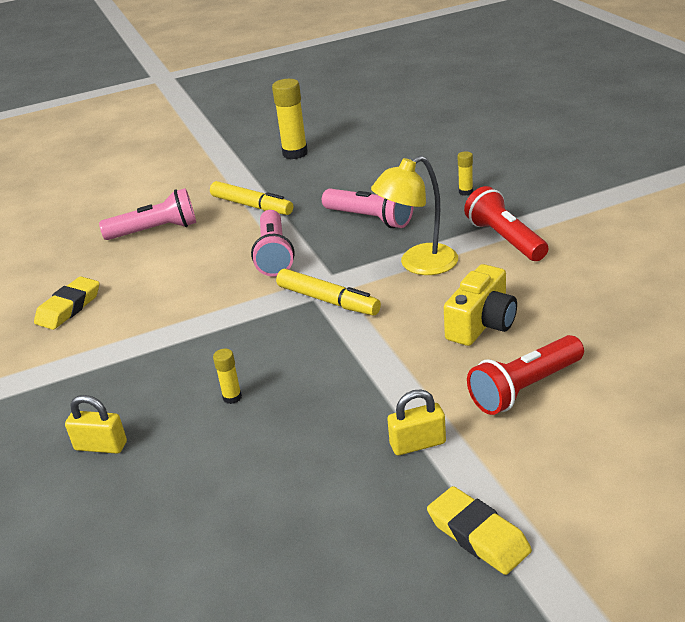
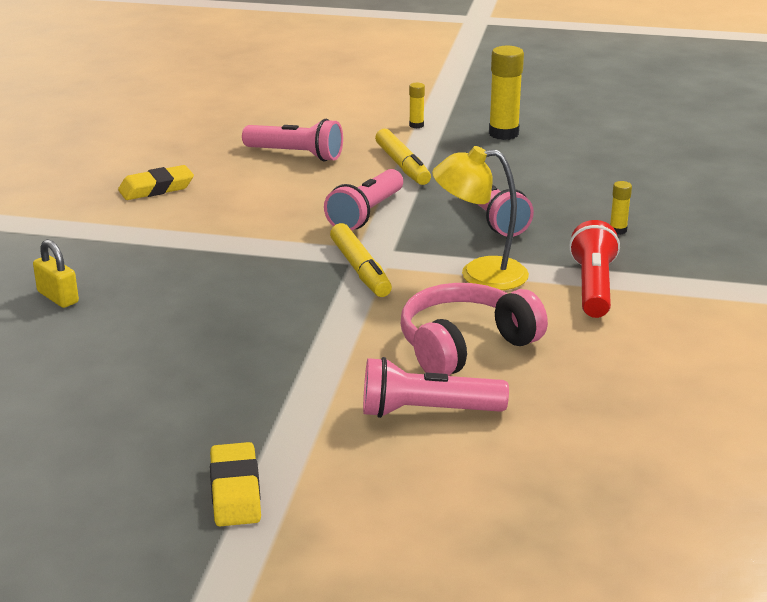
camera: 30 degrees right, 5 degrees down
yellow glue stick [213,349,242,404] -> yellow glue stick moved to [409,83,425,128]
yellow padlock [387,389,446,455] -> none
yellow camera [444,264,517,346] -> pink headphones [401,283,548,376]
red flashlight [467,335,584,415] -> pink flashlight [363,357,509,418]

